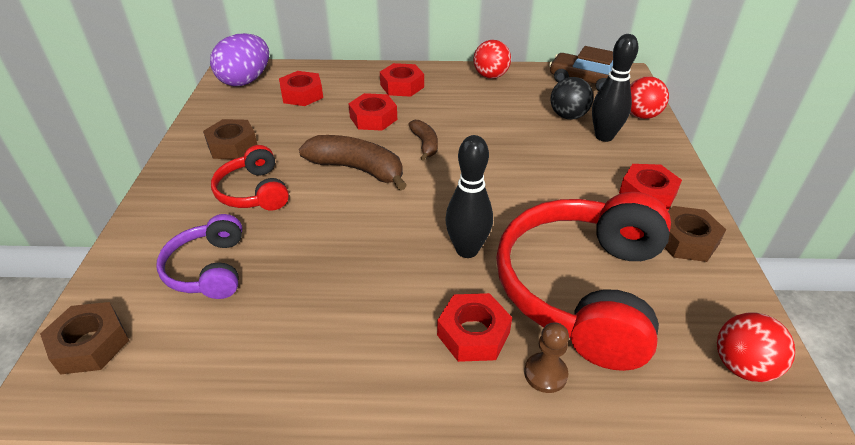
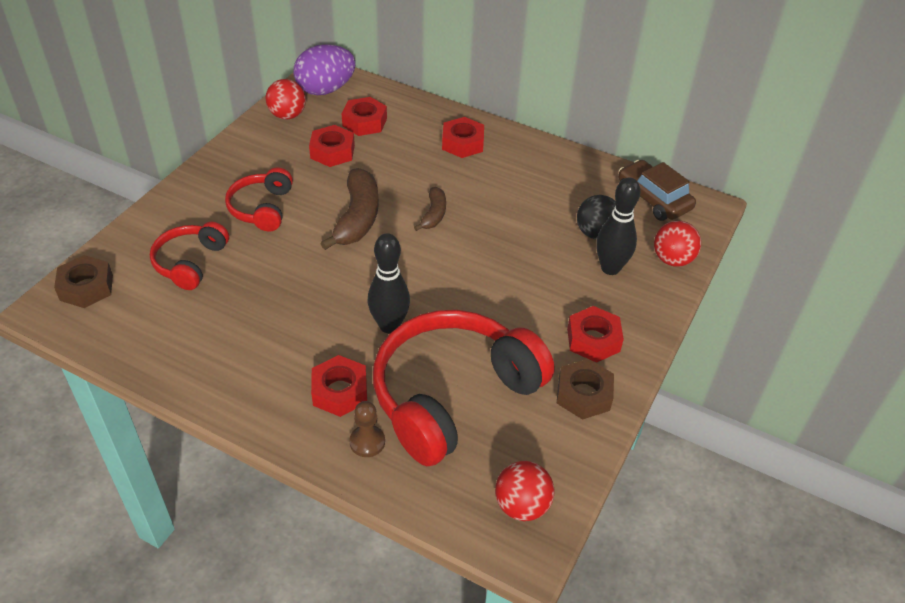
camera: 25 degrees right, 5 degrees up
purple headphones [156,214,242,299] -> red headphones [150,222,229,290]
brown nut [203,119,258,159] -> none
brown banana [299,135,407,191] -> brown banana turned 45 degrees clockwise [320,168,379,250]
red nut [348,93,397,131] -> red nut moved to [309,125,355,167]
red ball [473,40,511,79] -> red ball moved to [266,79,306,119]

